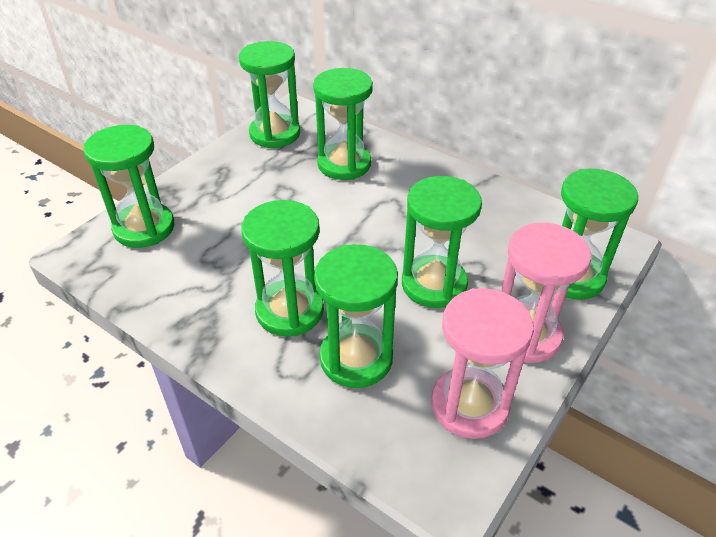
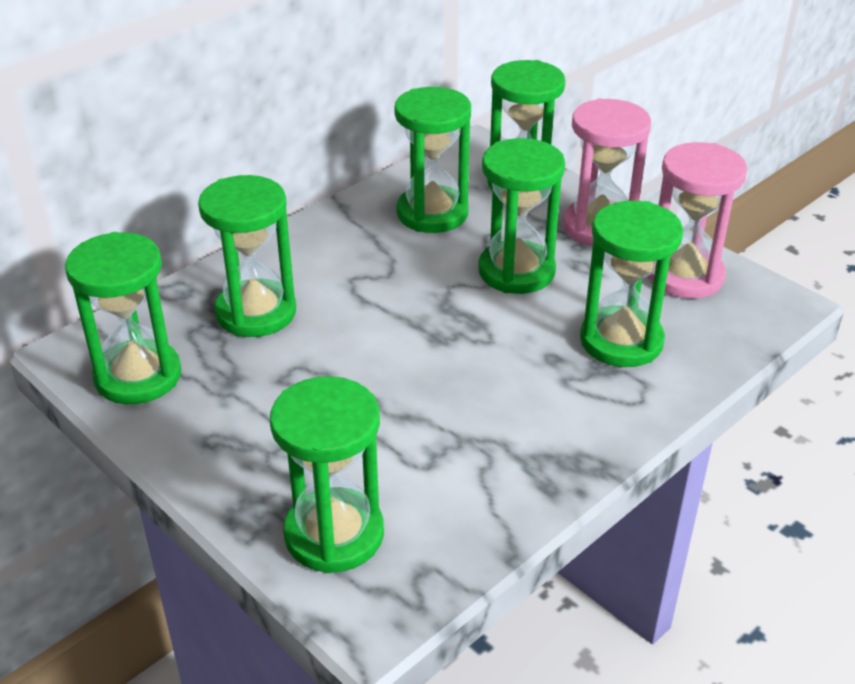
camera: 80 degrees left, 5 degrees down
green hourglass [242,200,324,336] -> green hourglass moved to [394,87,471,233]

